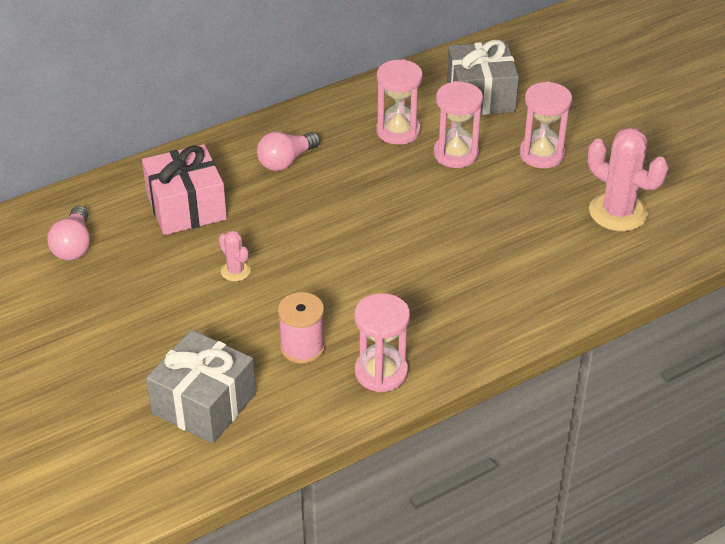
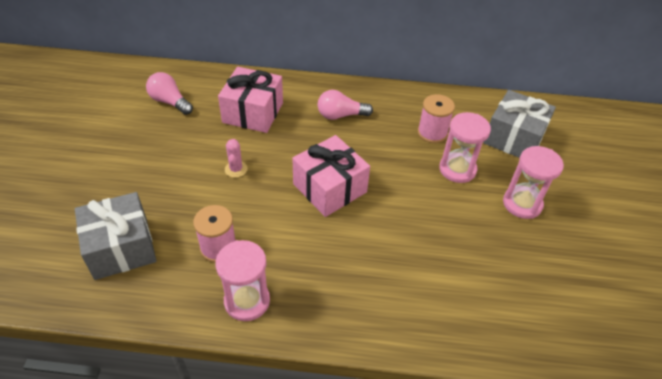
camera: 35 degrees right, 5 degrees up
pink light bulb [47,206,90,261] -> pink light bulb turned 90 degrees clockwise [146,72,193,115]
pink hourglass [376,59,423,145] -> pink spool [418,94,455,143]
pink cactus [588,127,668,231] -> none
none -> pink gift [292,135,370,217]

